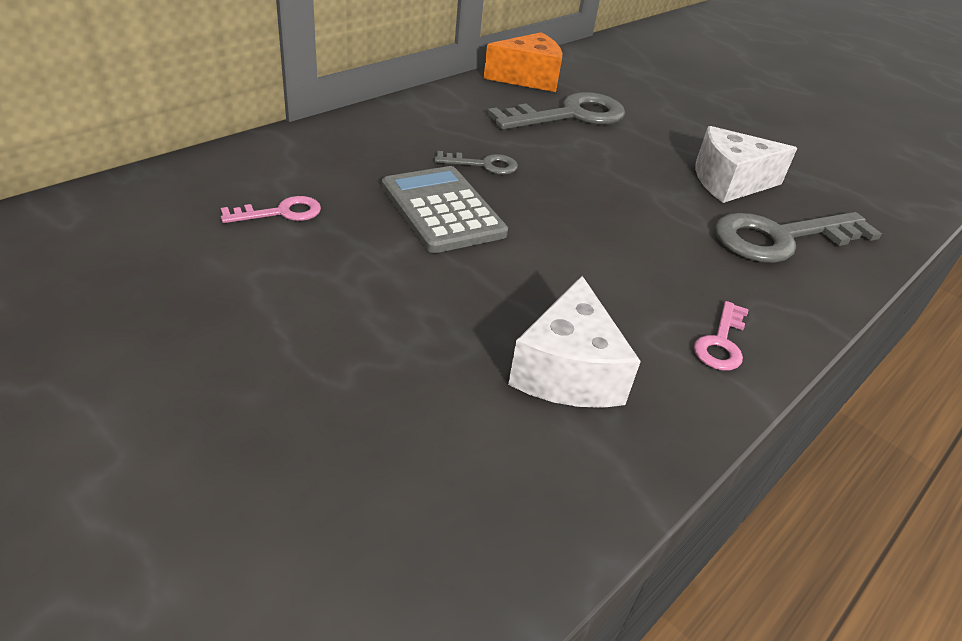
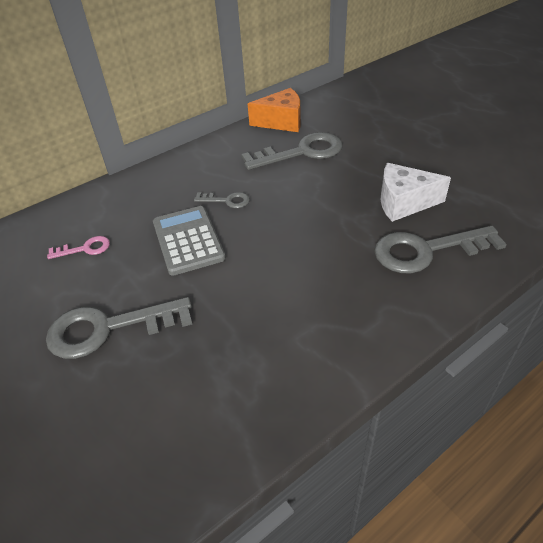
camera: 15 degrees right, 5 degrees up
white cheese [508,276,641,408] -> none
pink key [694,301,749,371] -> none
none -> grey key [46,297,192,359]

